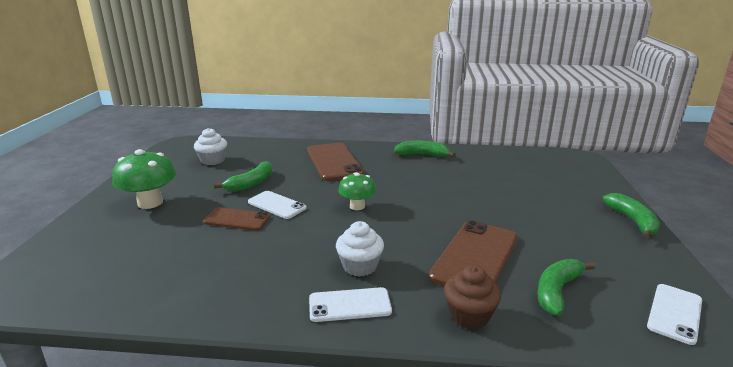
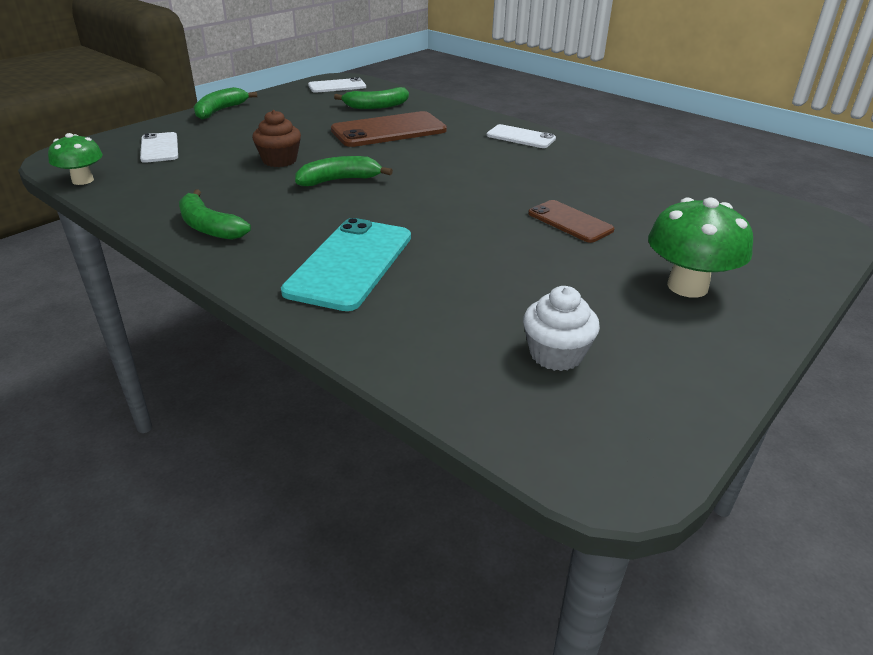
camera: 145 degrees left, 10 degrees up
green banana [214,161,273,192] -> green banana moved to [295,156,393,186]
white phone [248,191,307,219] -> white phone moved to [140,132,178,163]
brown phone [307,143,364,181] -> turquoise phone [281,218,411,311]
white cupcake [336,221,384,277] -> none
green mushroom [338,172,376,210] -> green mushroom moved to [48,133,103,185]
brown cupcake [444,265,501,329] -> brown cupcake moved to [252,110,301,167]

